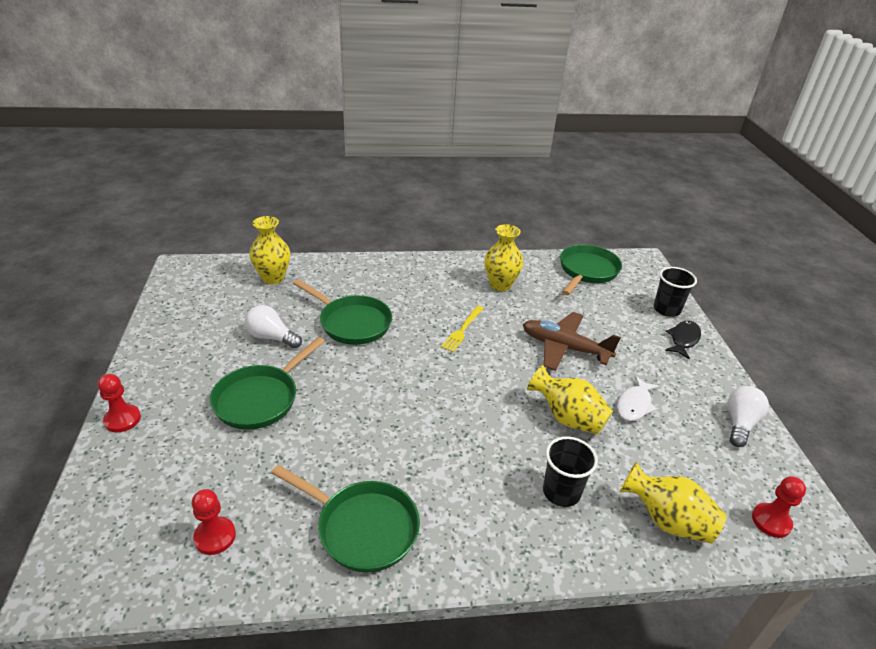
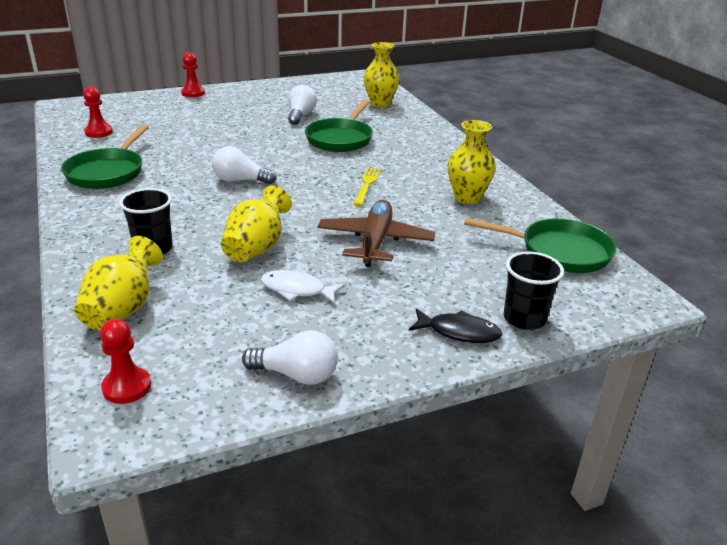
camera: 75 degrees right, 5 degrees down
green pan [210,337,325,430] -> none
yellow fork [441,306,484,352] -> yellow fork turned 90 degrees clockwise [354,168,381,206]
none -> white light bulb [212,146,277,184]

